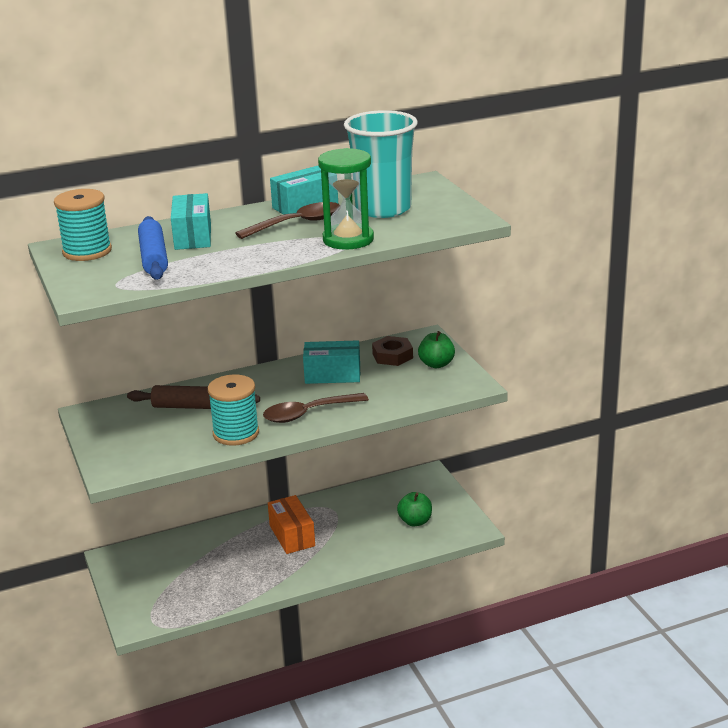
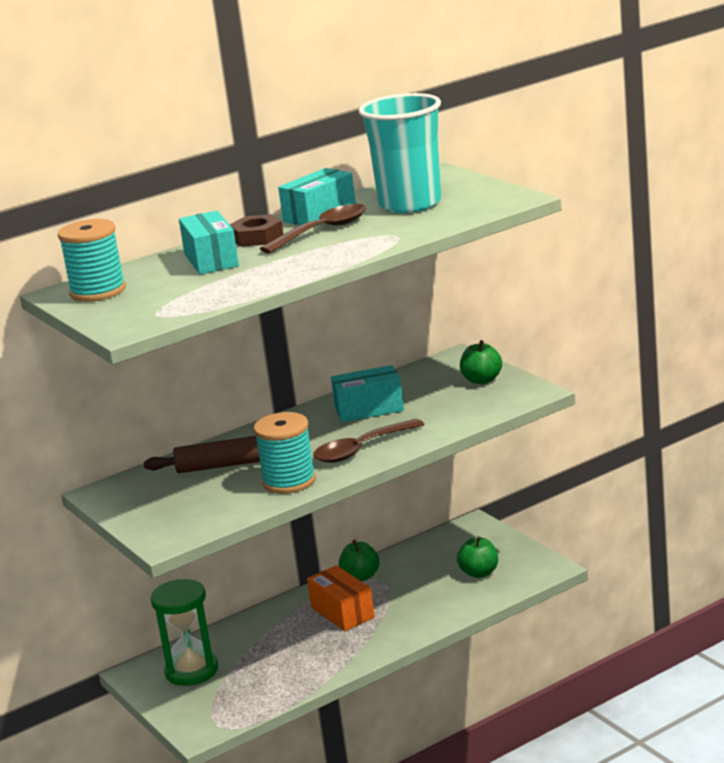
camera: 10 degrees left, 5 degrees down
blue rolling pin [138,216,168,280] -> none
green hourglass [318,148,374,250] -> green hourglass moved to [150,579,218,686]
brown nut [372,336,413,366] -> brown nut moved to [230,214,283,247]
none -> green apple [339,540,380,582]

